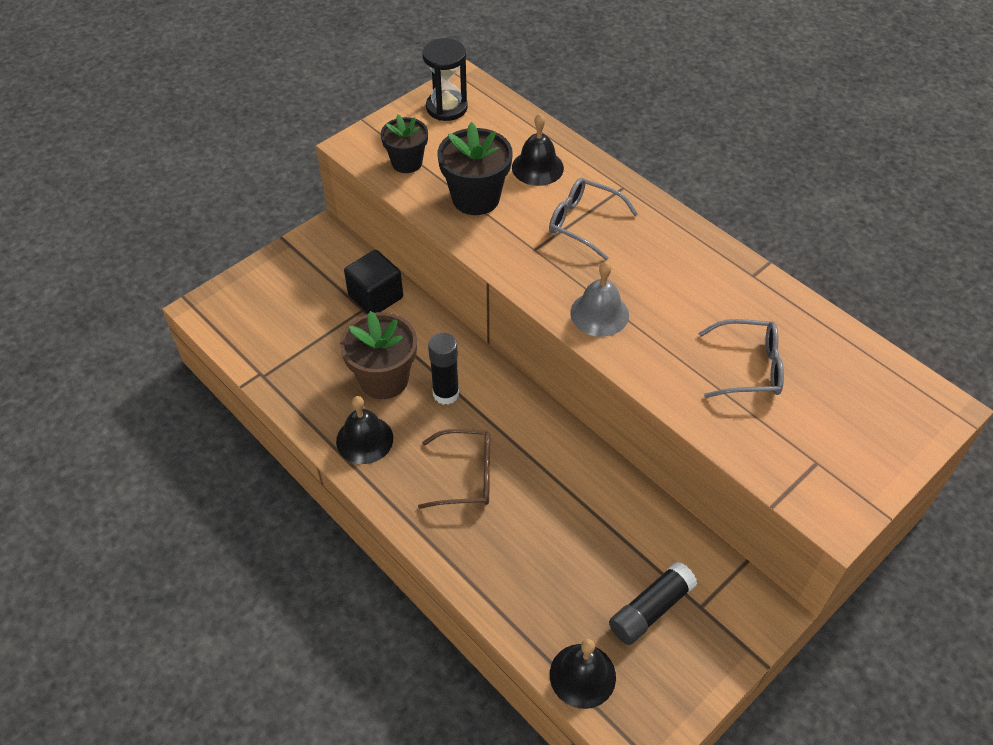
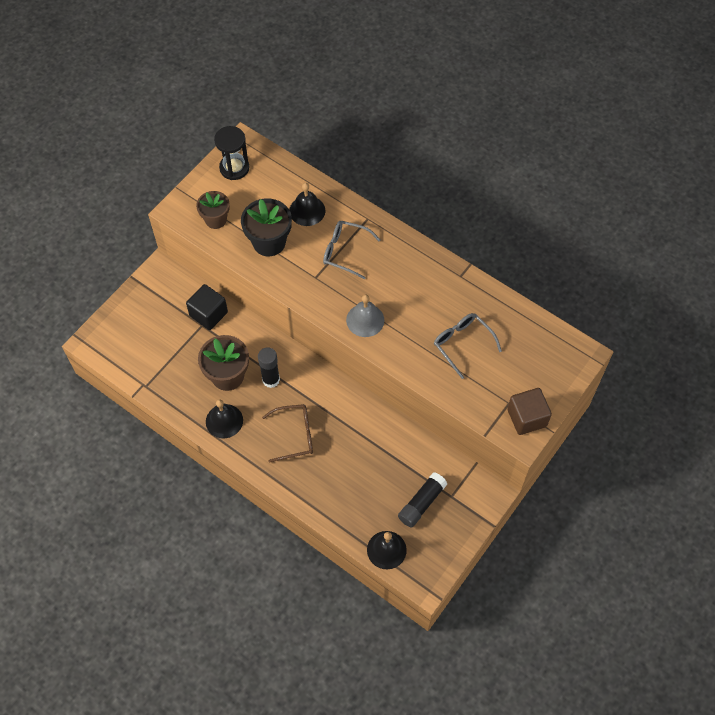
camera: 10 degrees left, 10 degrees up
black flower pot [381,114,428,173] -> brown flower pot [196,191,230,229]
grey glasses [698,319,784,398] -> grey glasses turned 120 degrees counterclockwise [434,313,502,379]
none -> brown cube [507,388,552,435]

